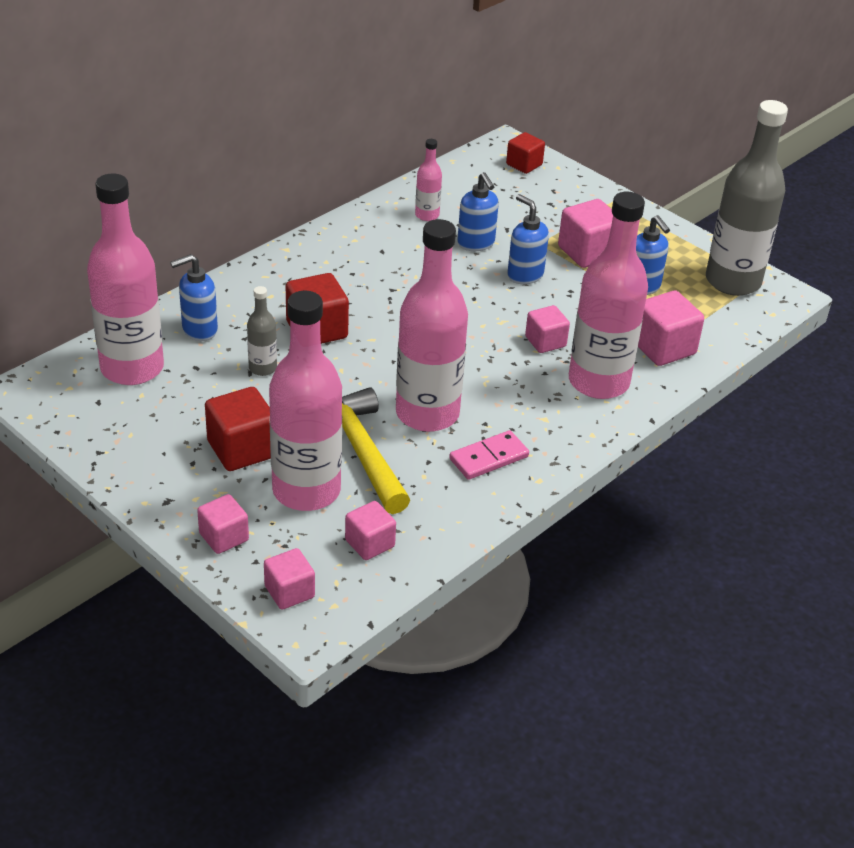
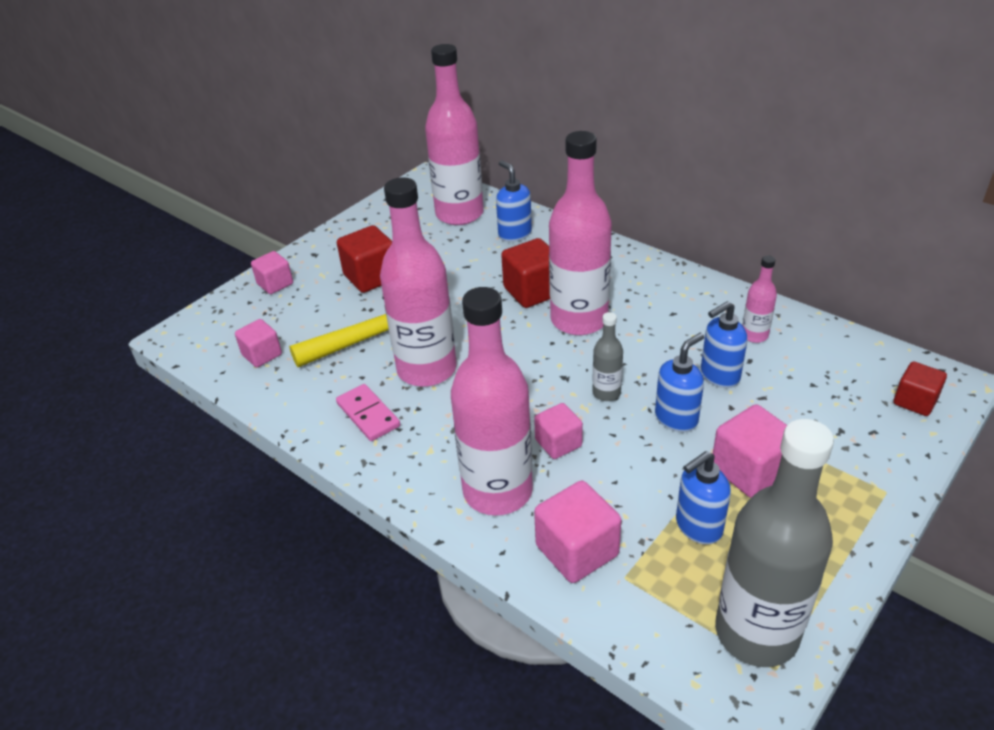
camera: 90 degrees right, 0 degrees up
grey bottle [247,286,277,376] -> grey bottle moved to [592,312,623,401]
pink cube [264,548,315,610] -> none
pink bottle [269,291,342,511] -> pink bottle moved to [549,131,612,335]

